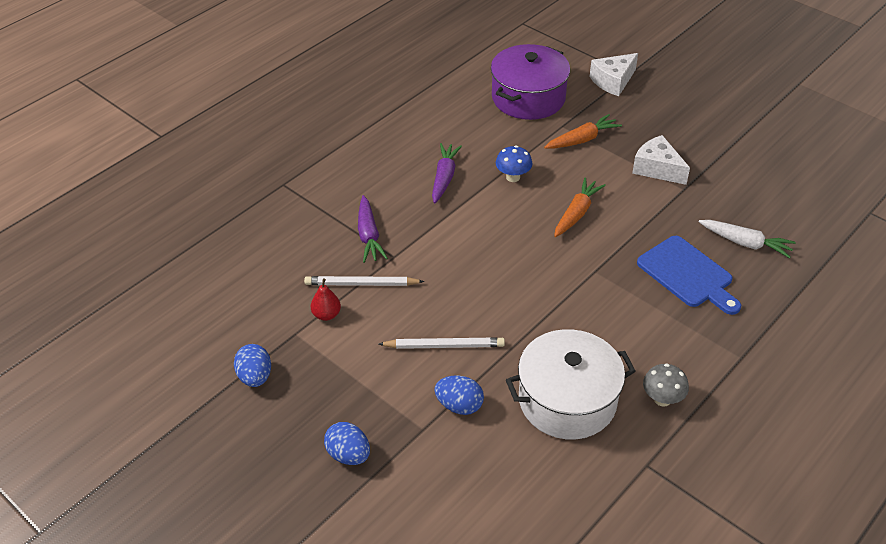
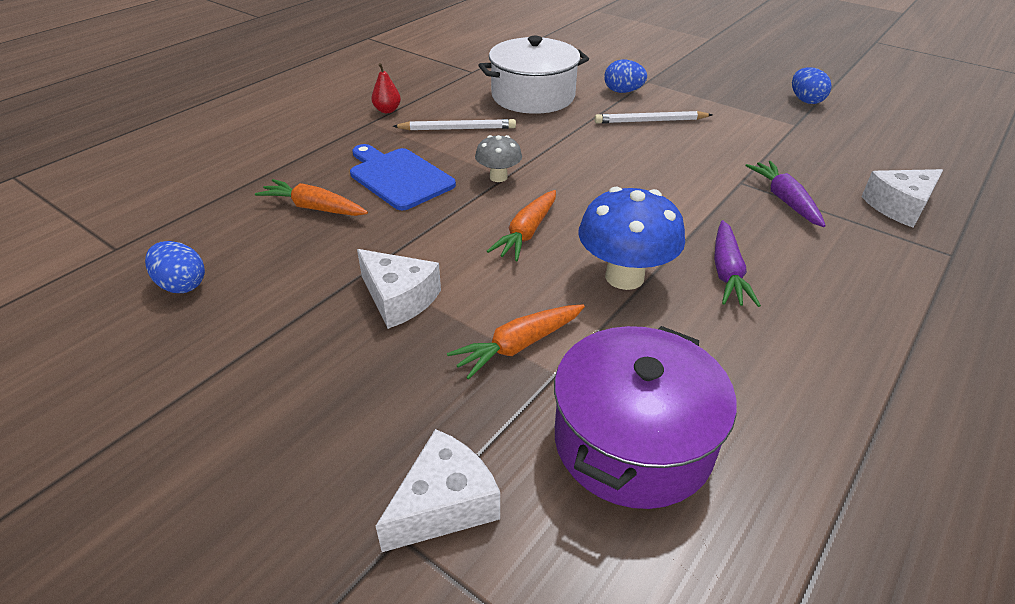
camera: 175 degrees right, 5 degrees down
white pencil [304,276,424,286] -> white pencil moved to [392,119,516,131]
red pear [311,278,341,321] -> red pear moved to [371,63,401,113]
blue egg [324,422,370,465] -> blue egg moved to [145,241,205,293]
blue mushroom [496,145,532,182] -> blue mushroom [578,187,685,290], size x1.80
grey mushroom [643,363,689,407] -> grey mushroom moved to [475,135,522,182]
white carrot [699,220,796,258] -> orange carrot [255,179,368,216]
none -> white cheese [861,169,943,228]

